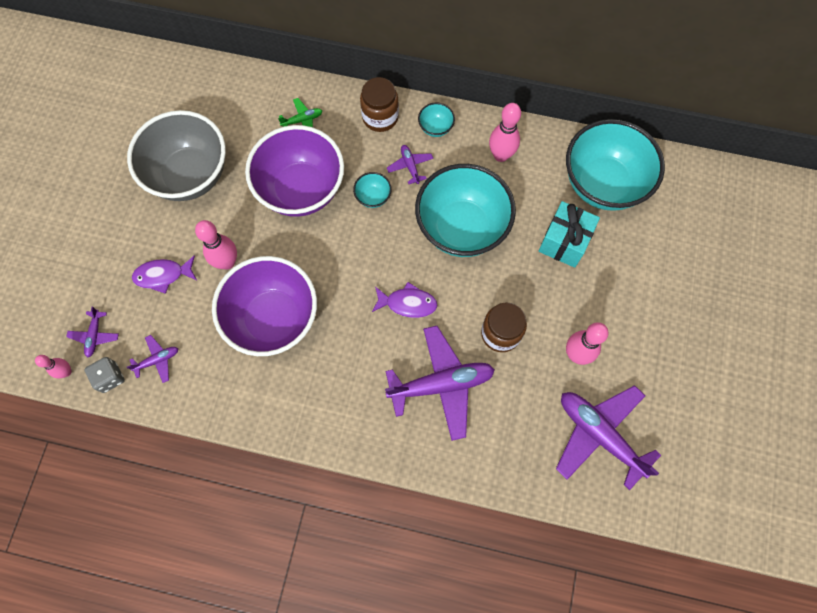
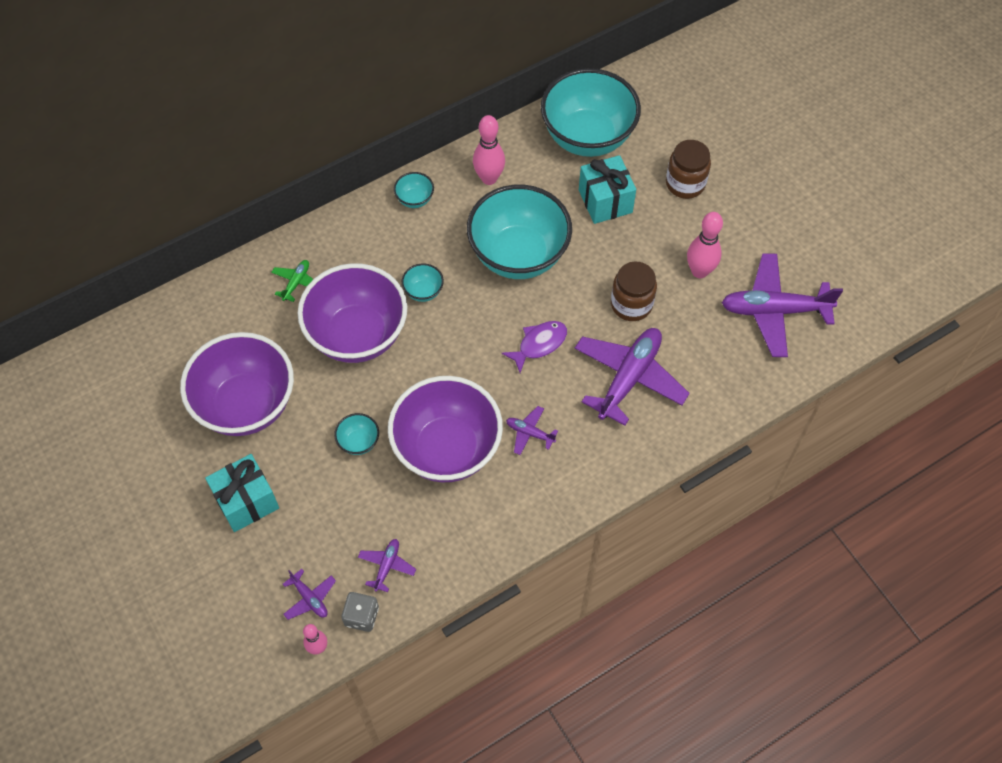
camera: 45 degrees left, 10 degrees down
grey bowl [127,110,226,201] -> purple bowl [180,332,294,436]
purple fish [132,255,197,294] -> none
pink bowling pin [195,220,237,270] -> turquoise bowl [334,413,379,455]
brown jar [360,77,399,132] -> brown jar moved to [666,140,711,199]
purple plane [387,145,433,184] -> purple plane moved to [506,406,558,455]
none -> turquoise gift [205,454,279,532]

